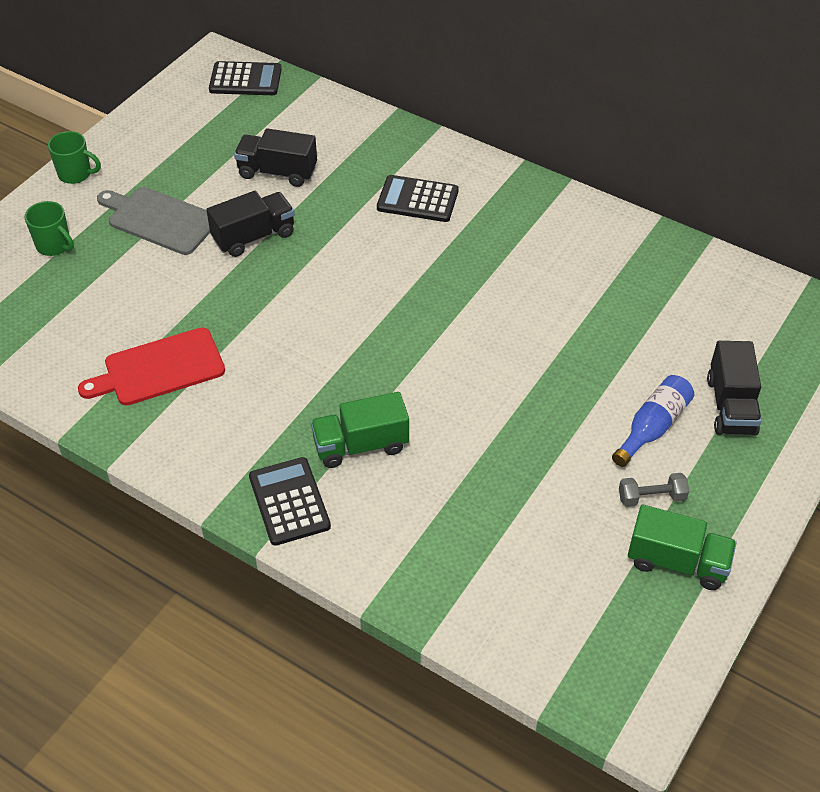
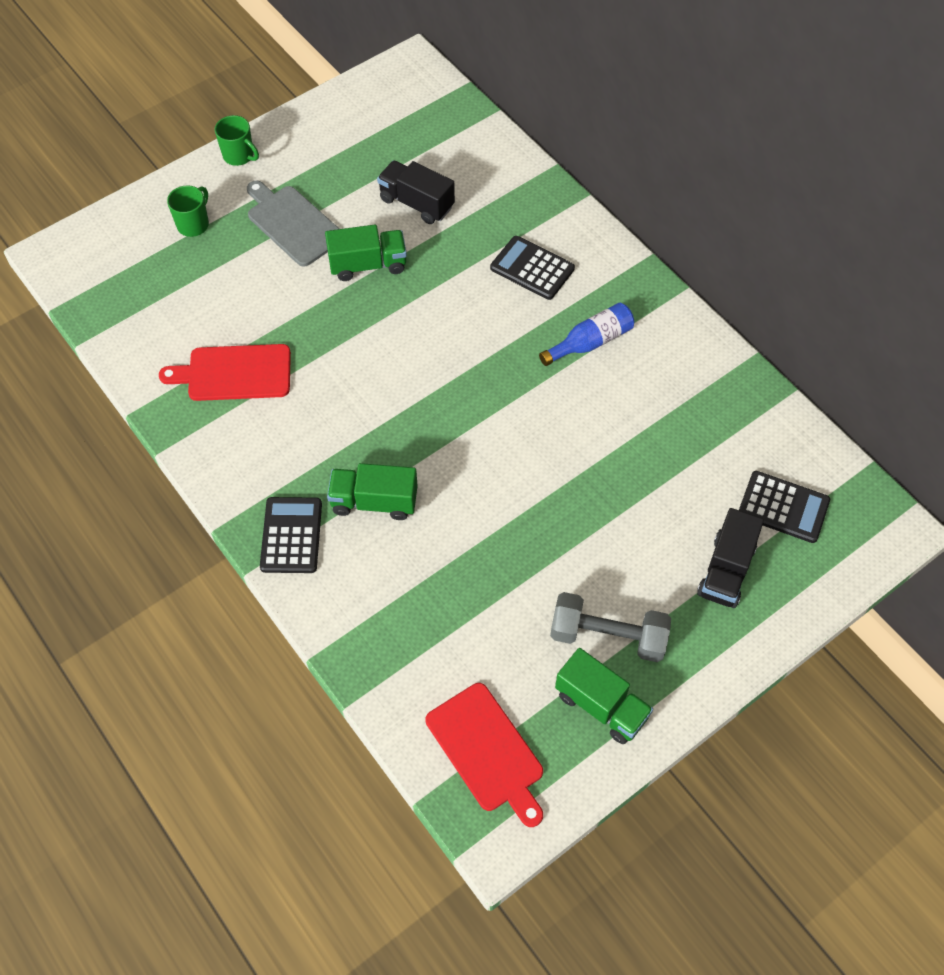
camera: 20 degrees right, 10 degrees up
green mug [25,201,74,256] -> green mug turned 120 degrees counterclockwise [167,185,209,237]
black truck [206,191,295,257] -> green truck [325,225,407,281]
black calculator [209,61,282,95] -> black calculator moved to [739,471,830,543]
blue bottle [612,375,694,467] -> blue bottle moved to [539,303,634,366]
grey dumbbell [619,473,689,507] -> grey dumbbell [550,592,671,662], size x1.83
none -> red cutting board [426,683,543,827]

